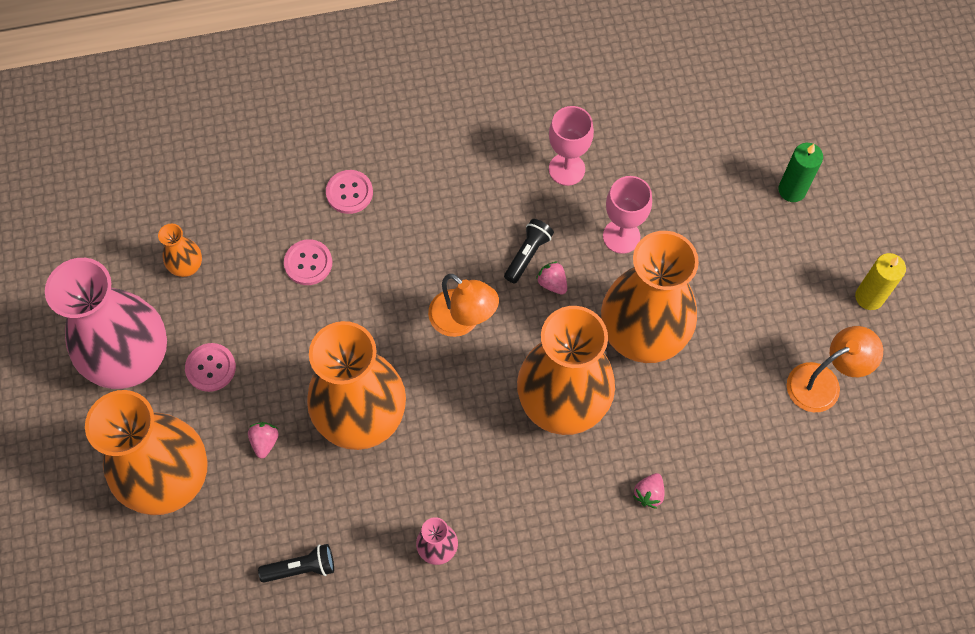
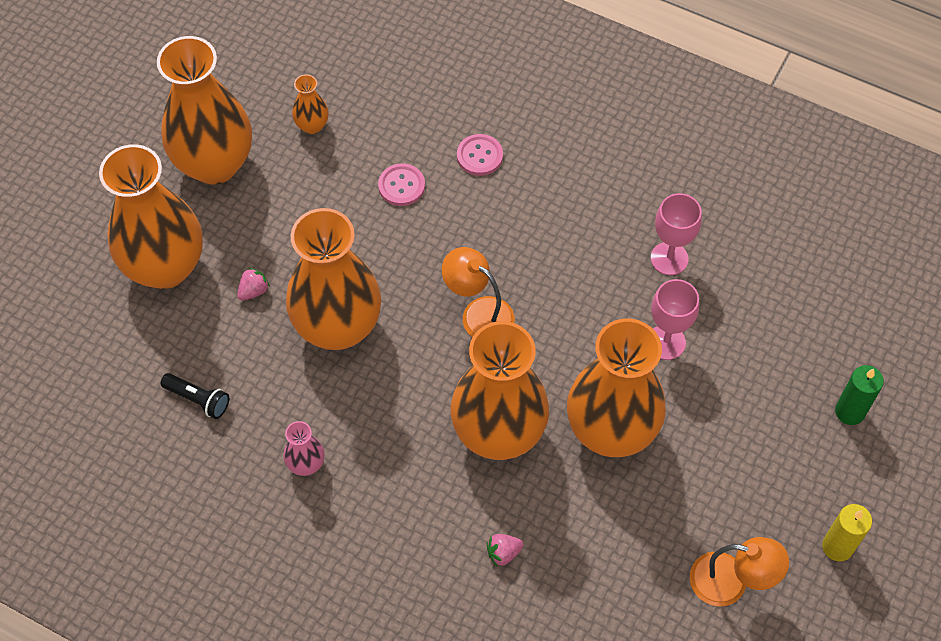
camera: 40 degrees right, 5 degrees down
pink vase [45,258,167,389] -> orange vase [157,36,252,184]
pink button [185,343,236,392] -> none
orange lamp [428,274,499,337] -> orange lamp turned 135 degrees clockwise [442,247,515,337]
black flashlight [504,219,554,284] -> none
pink strawberry [536,261,567,295] -> none

